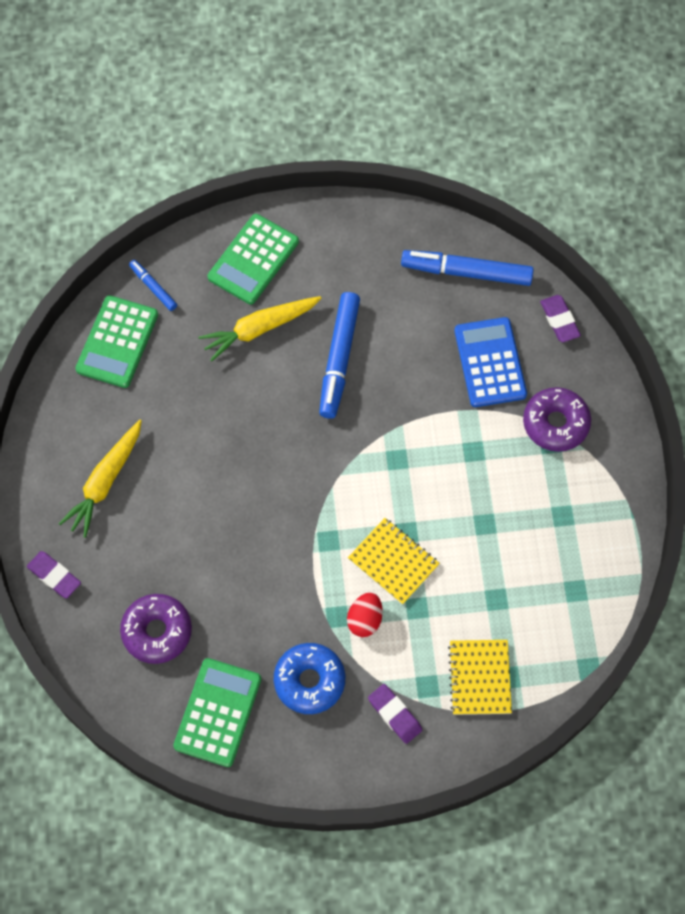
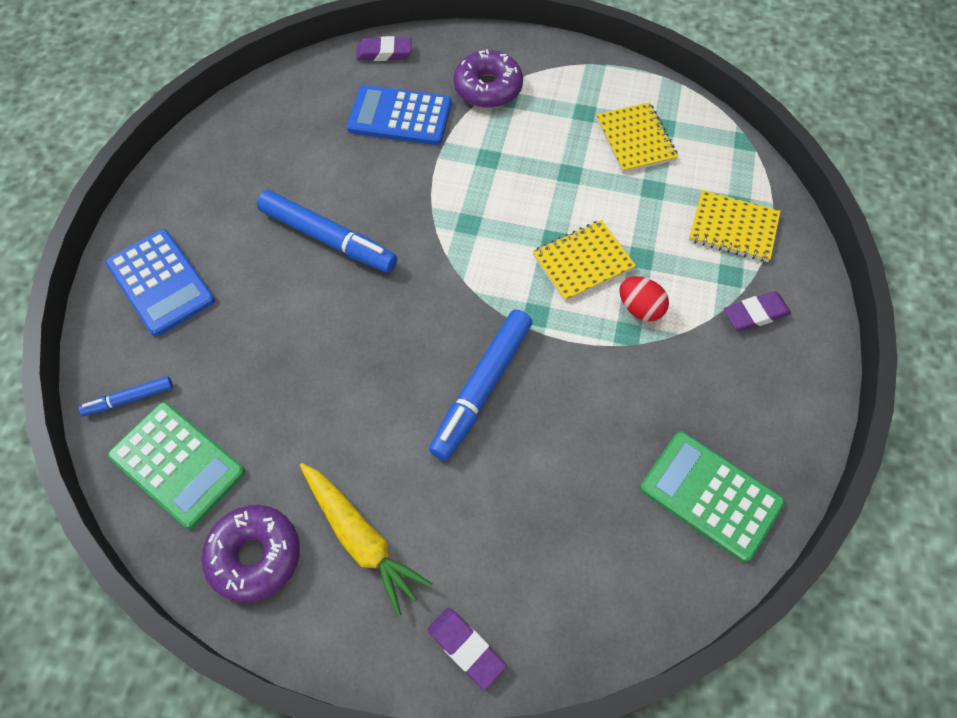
camera: 70 degrees left, 5 degrees down
purple eraser [27,551,81,599] -> purple eraser turned 75 degrees clockwise [427,608,506,690]
purple donut [120,594,192,664] -> purple donut moved to [201,505,300,603]
yellow carrot [198,296,322,362] -> none
green calculator [208,214,299,305] -> blue calculator [105,229,215,336]
blue donut [274,643,345,714] -> none
blue marker [401,250,534,286] -> blue marker moved to [429,310,532,461]
none -> yellow notebook [596,102,678,173]

